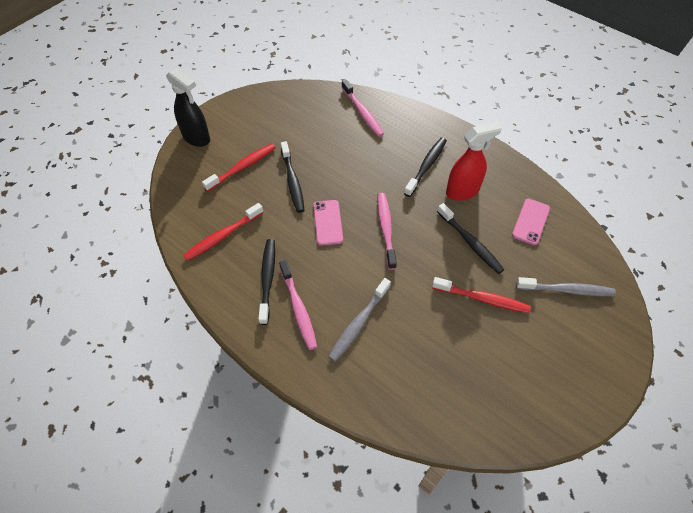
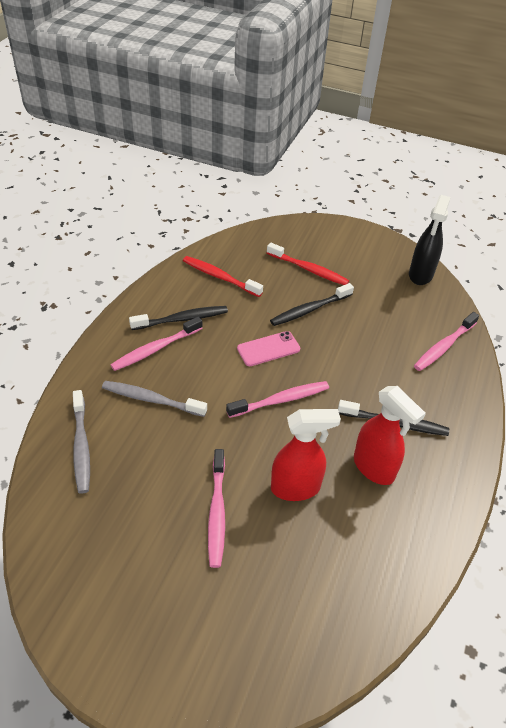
camera: 70 degrees right, 10 degrees down
black spray bottle [166,68,210,147] -> black spray bottle moved to [409,195,451,285]
red toothbrush [432,277,531,313] -> pink toothbrush [208,449,225,568]
black toothbrush [437,203,504,274] -> red spray bottle [271,409,341,501]
pink phone [512,199,550,245] -> none
grey toothbrush [516,277,616,296] -> grey toothbrush moved to [73,390,90,493]

